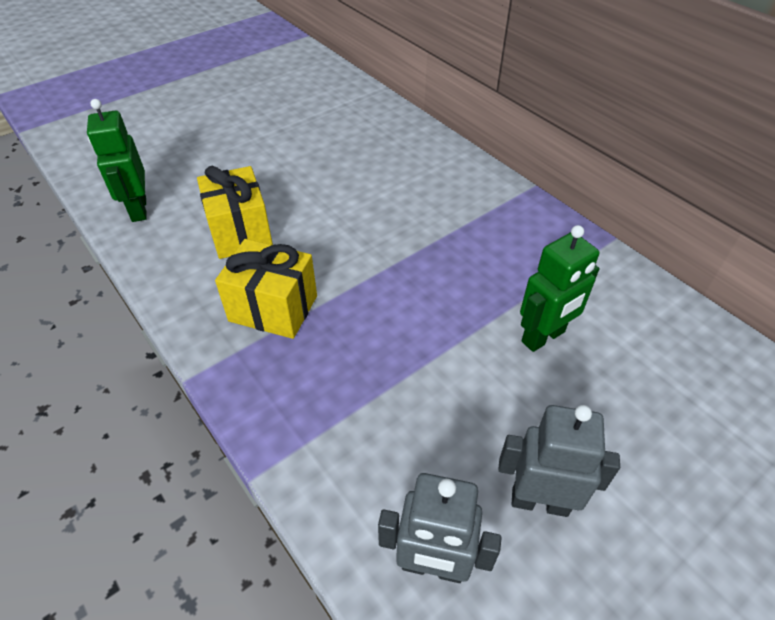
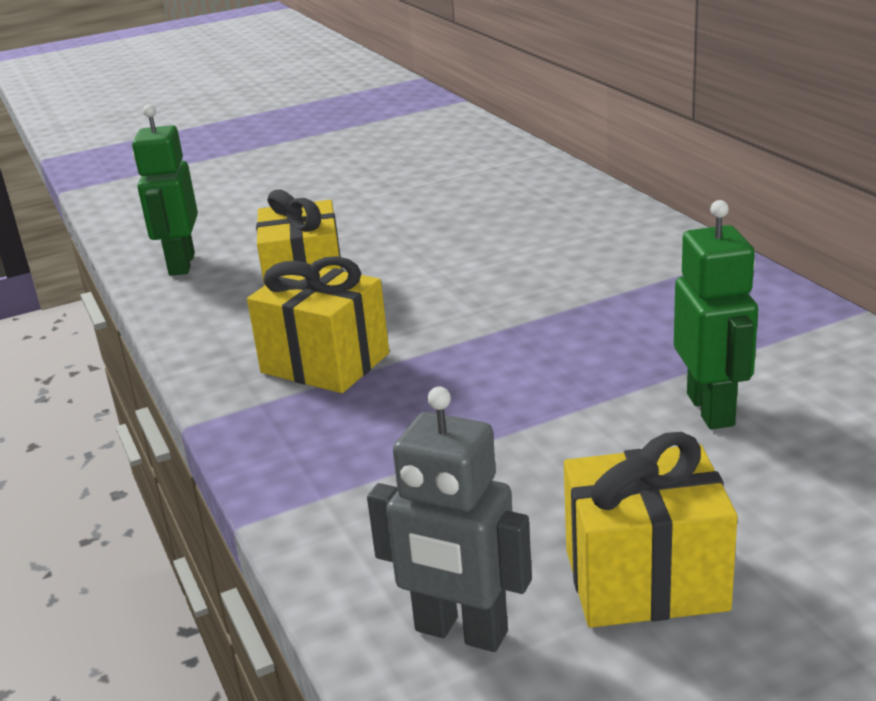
camera: 15 degrees right, 20 degrees down
grey robot [498,405,620,517] -> yellow gift [564,432,738,628]
green robot [520,225,599,352] -> green robot turned 75 degrees counterclockwise [674,200,758,429]

